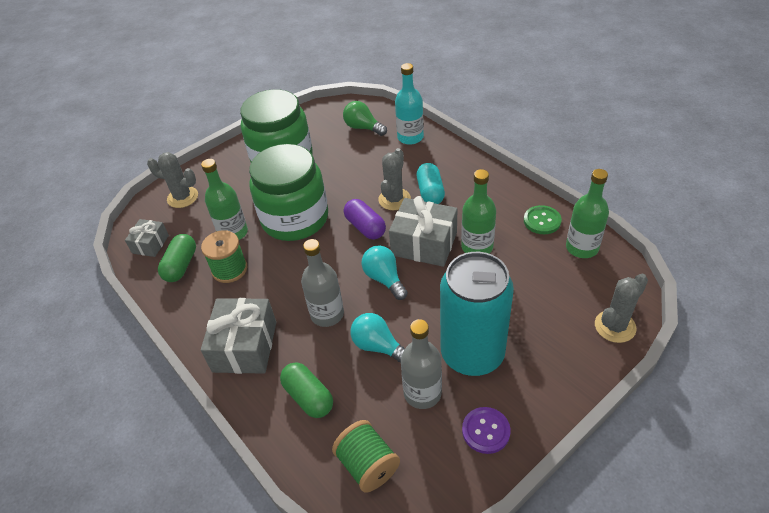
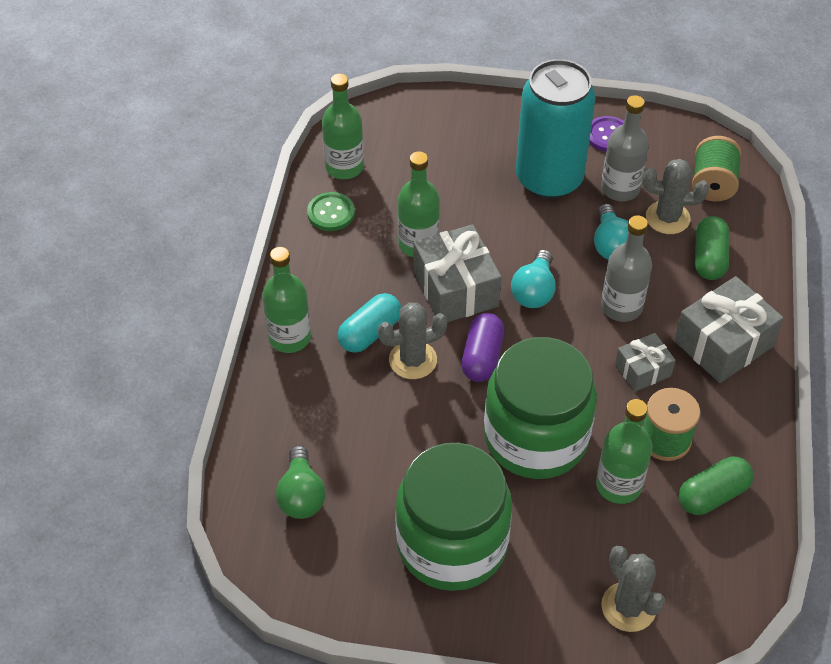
camera: 135 degrees left, 5 degrees up
grey gift [125,219,169,257] -> grey gift moved to [615,333,675,392]
turquoise bottle [395,63,424,145] -> none
grey cactus [595,274,648,343] -> grey cactus moved to [642,159,709,234]
none -> green bottle [262,247,311,353]

